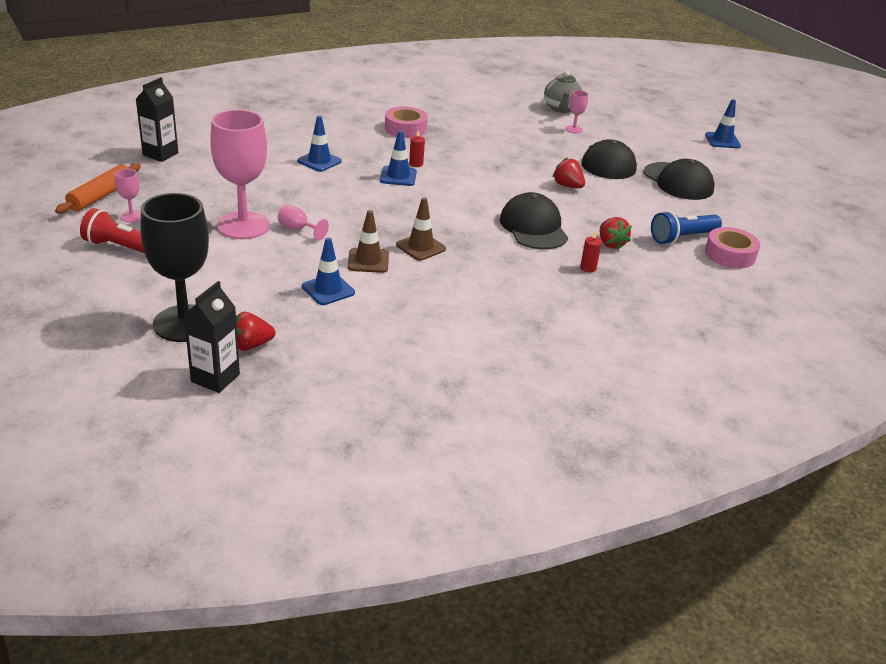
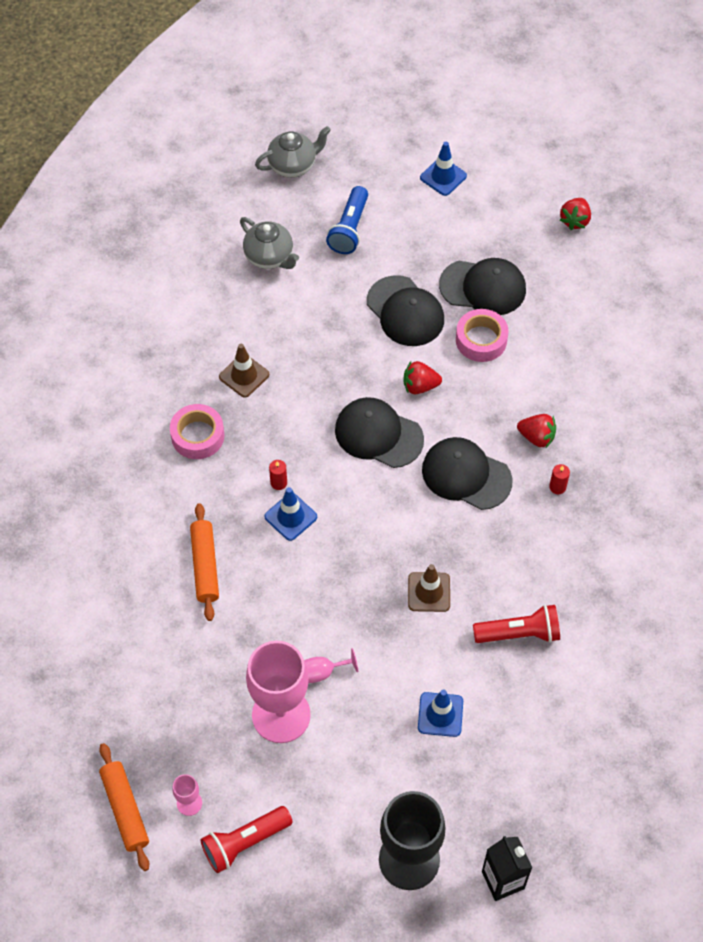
camera: 45 degrees left, 25 degrees up
black carton [136,77,178,162] -> none
red strawberry [236,312,276,351] -> red strawberry moved to [560,198,591,230]
blue traffic cone [297,115,342,172] -> orange rolling pin [190,503,219,621]
brown traffic cone [348,210,389,273] -> brown traffic cone moved to [219,344,269,398]
pink goblet [565,90,588,134] -> none
blue flashlight [651,211,722,245] -> blue flashlight moved to [326,186,368,254]
pink tape [705,227,760,269] -> pink tape moved to [456,309,509,362]
none -> grey teapot [255,126,331,178]
none -> black cap [335,397,424,468]
none -> red flashlight [473,605,560,643]

